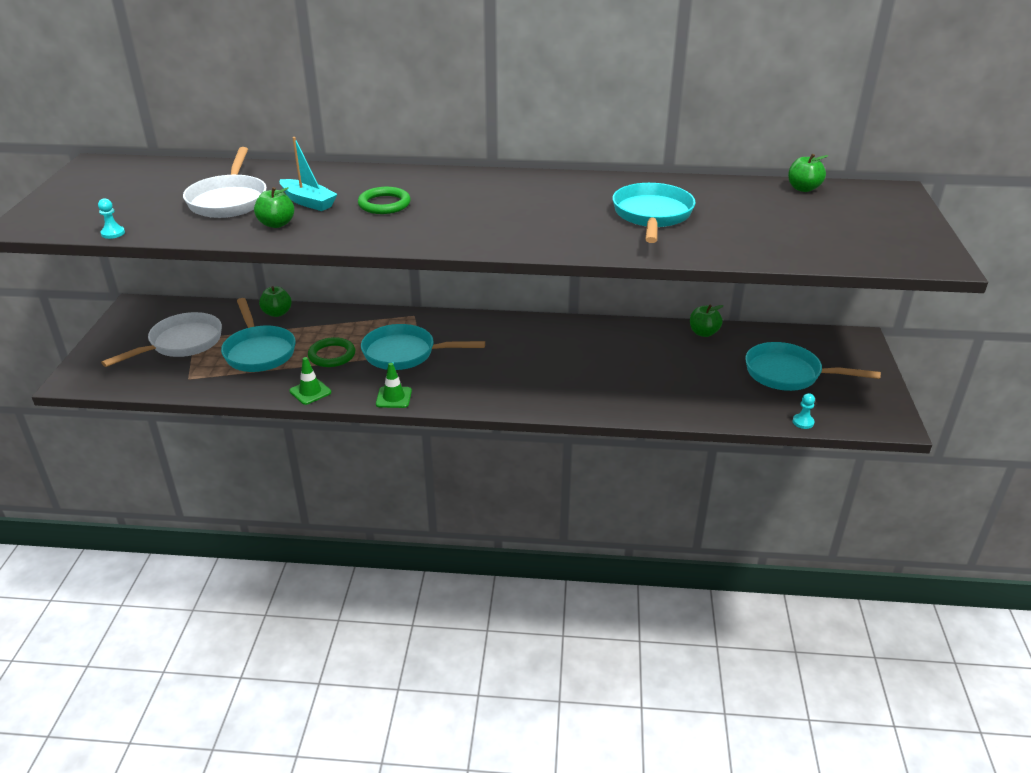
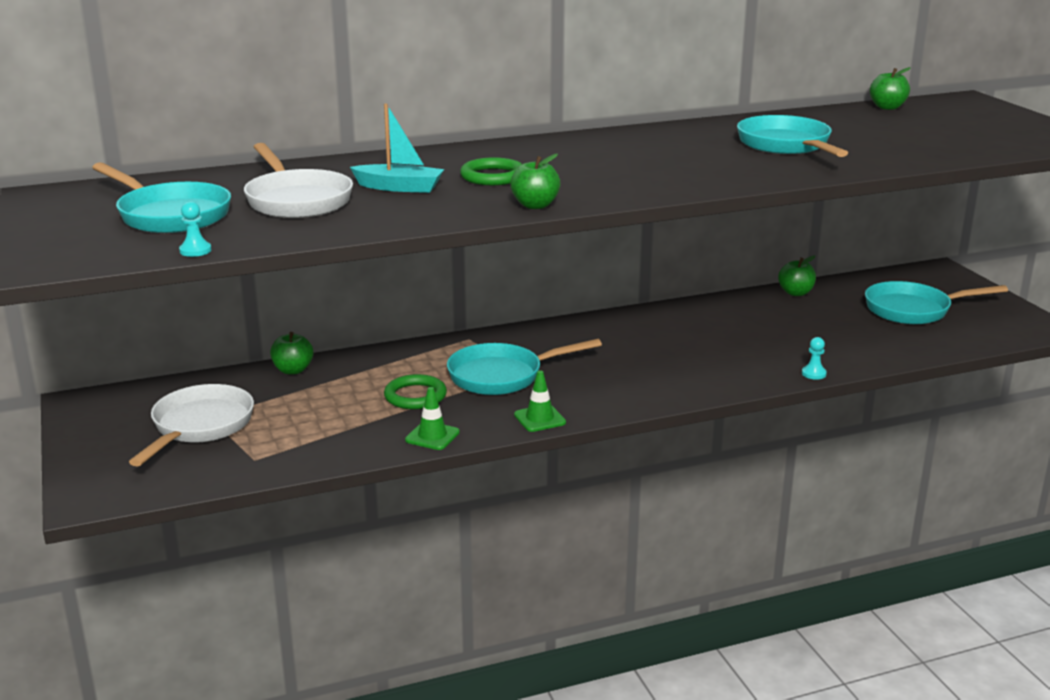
camera: 25 degrees left, 10 degrees down
turquoise pan [221,298,296,372] -> turquoise pan moved to [92,162,231,233]
green apple [254,187,294,228] -> green apple moved to [510,154,561,209]
turquoise pawn [793,393,815,429] -> turquoise pawn moved to [802,337,827,380]

